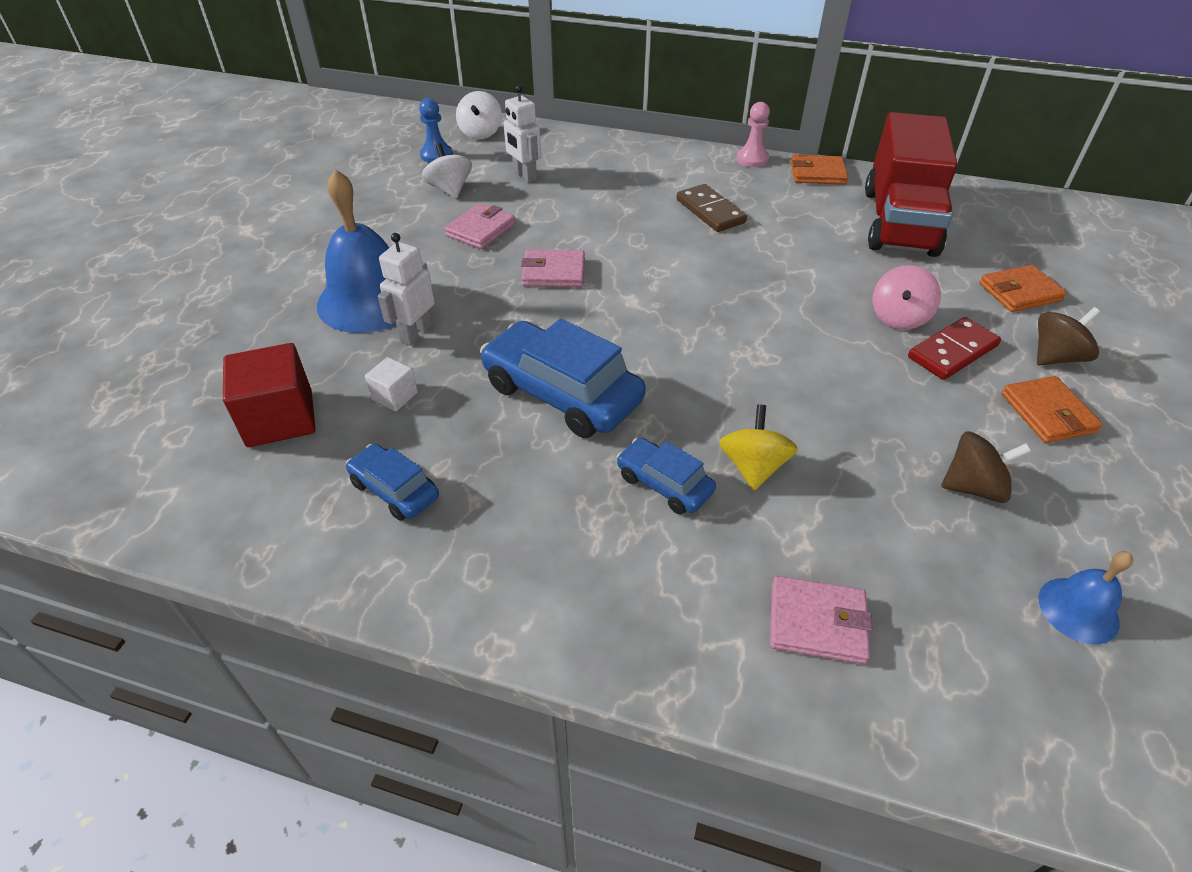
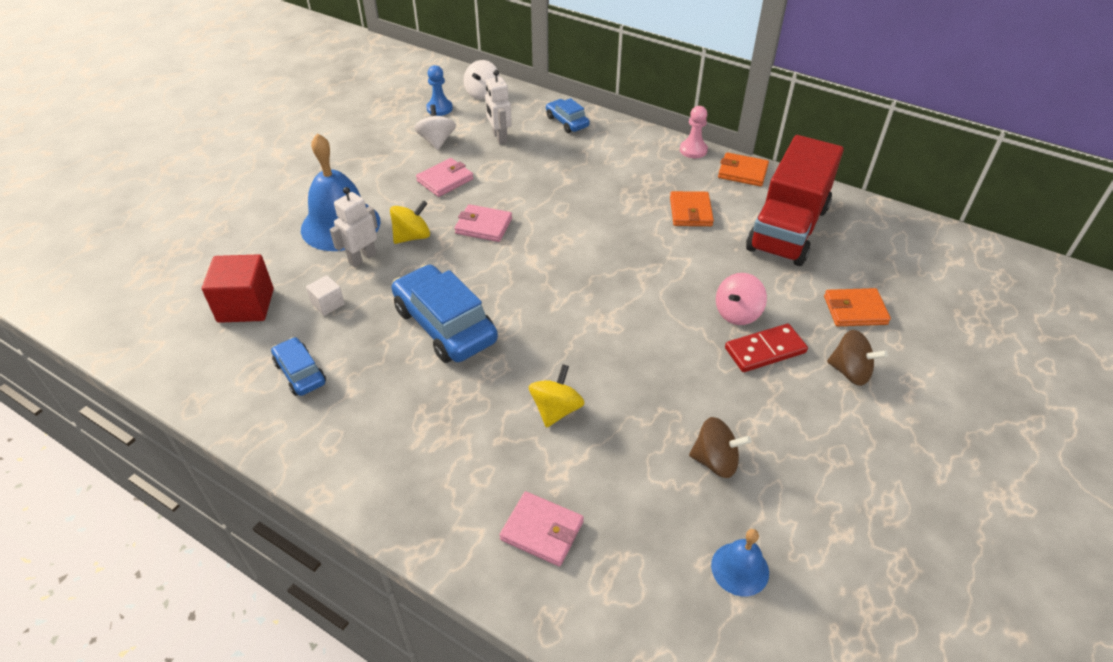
camera: 15 degrees right, 0 degrees up
blue car [616,438,716,514] -> blue car moved to [546,98,590,133]
brown domino [677,184,747,232] -> none
orange wallet [1001,376,1103,443] -> orange wallet moved to [670,191,714,226]
brown spinning top [1037,307,1100,365] -> brown spinning top turned 45 degrees clockwise [827,330,888,386]
none -> yellow spinning top [390,200,430,244]

